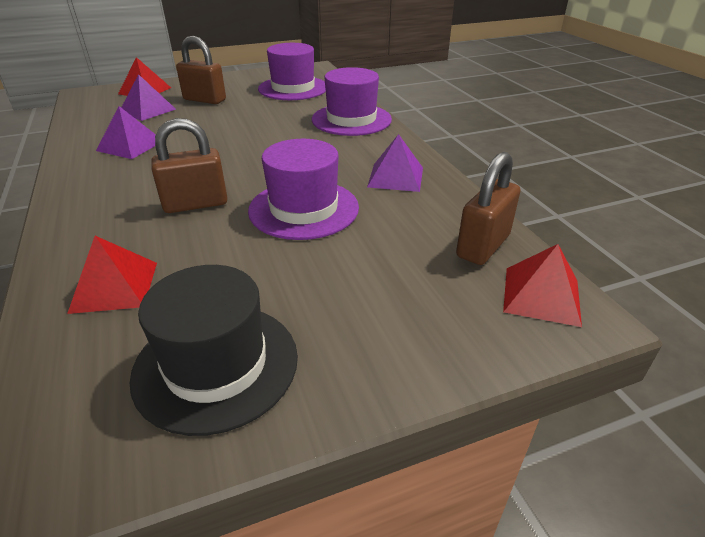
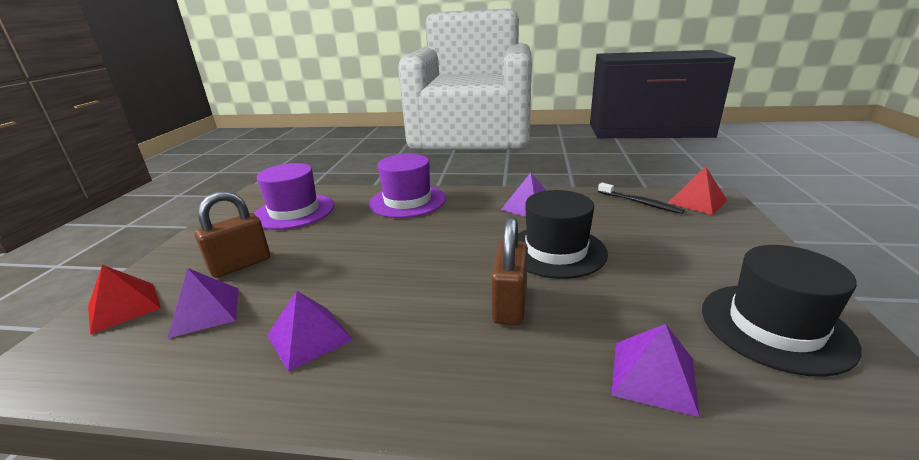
camera: 60 degrees left, 10 degrees down
red pyramid [67,236,157,314] -> purple pyramid [611,324,700,417]
purple hat [248,139,359,240] -> black hat [518,190,608,279]
brown padlock [456,152,520,265] -> black toothbrush [598,183,685,214]

